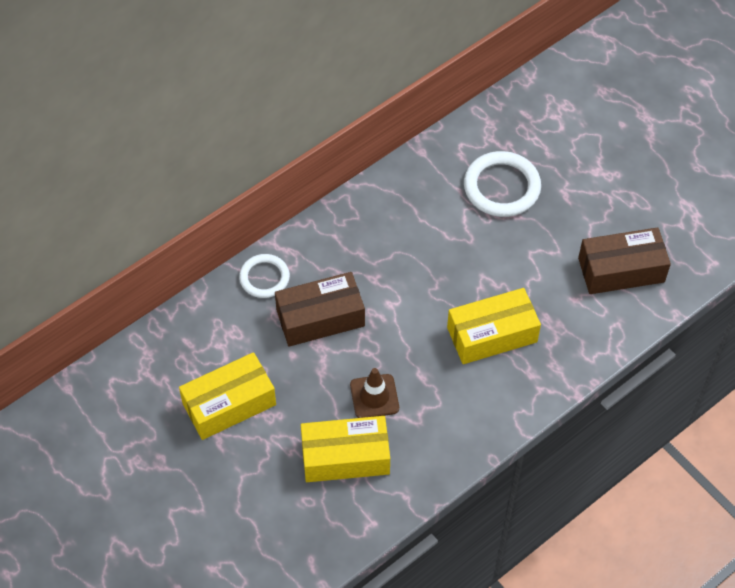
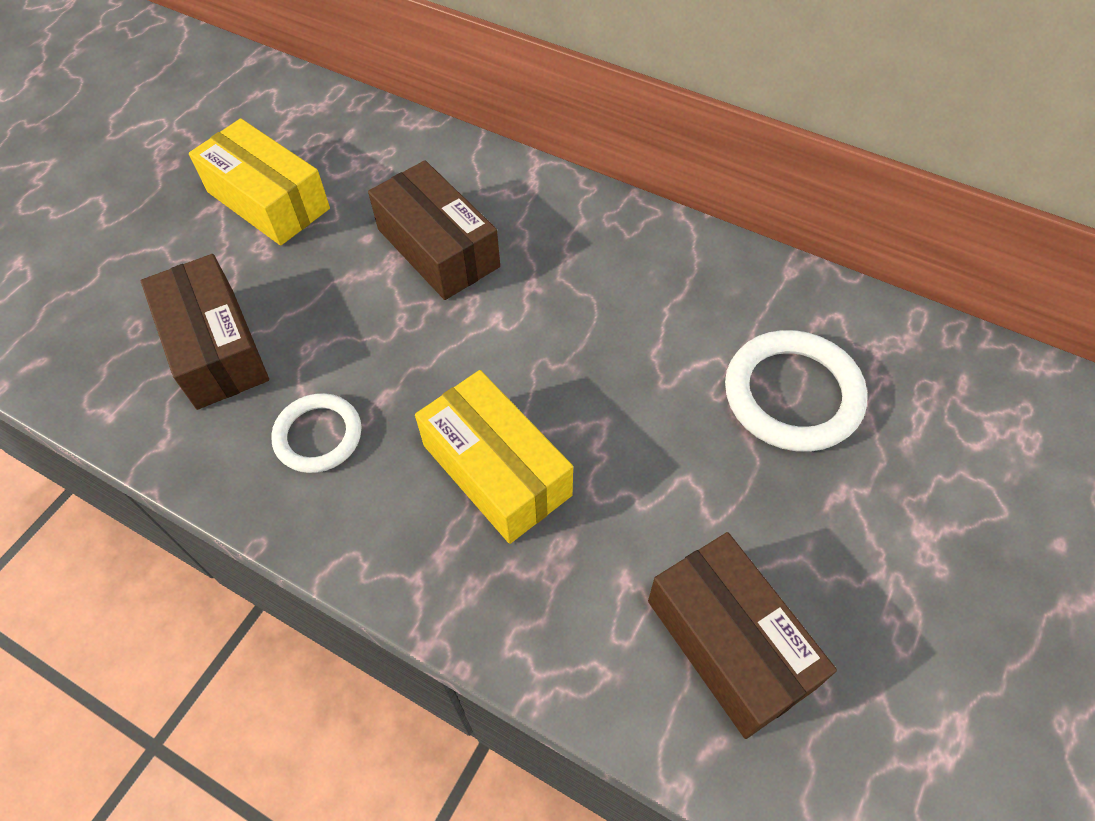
camera: 70 degrees right, 0 degrees up
white ring [239,254,290,298] -> white ring moved to [271,393,361,473]
yellow box [301,416,390,482] -> brown box [141,254,269,410]
brown traffic cone [350,368,399,418] -> none

